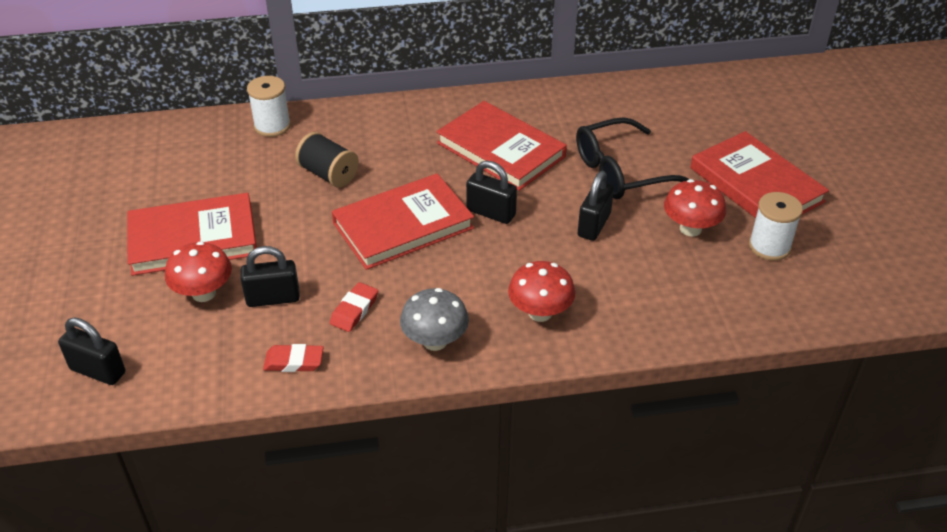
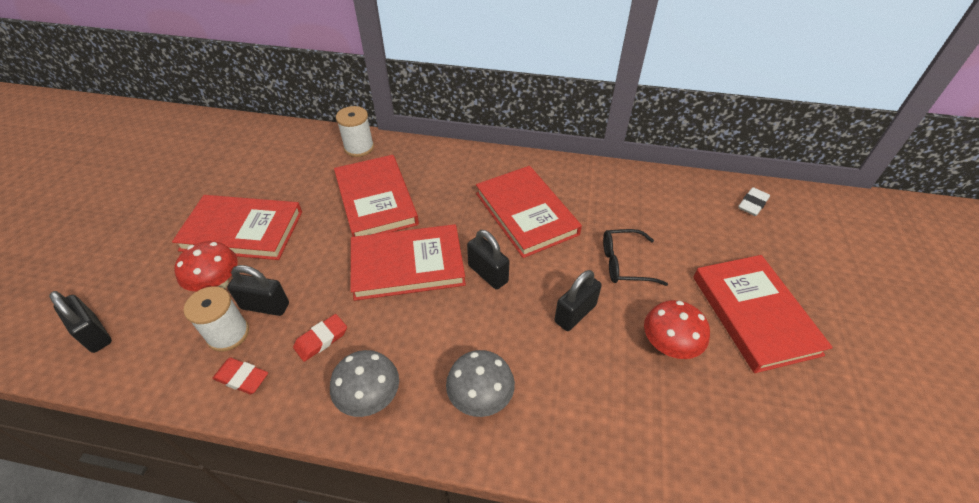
camera: 20 degrees right, 5 degrees up
black spool [295,132,359,187] -> red book [334,155,419,237]
red mushroom [508,261,575,322] -> grey mushroom [446,350,515,417]
black glasses [576,117,689,199] -> black glasses [603,229,668,286], size x0.66
white spool [749,192,803,261] -> white spool moved to [184,286,249,352]
none -> white eraser [738,187,770,216]

